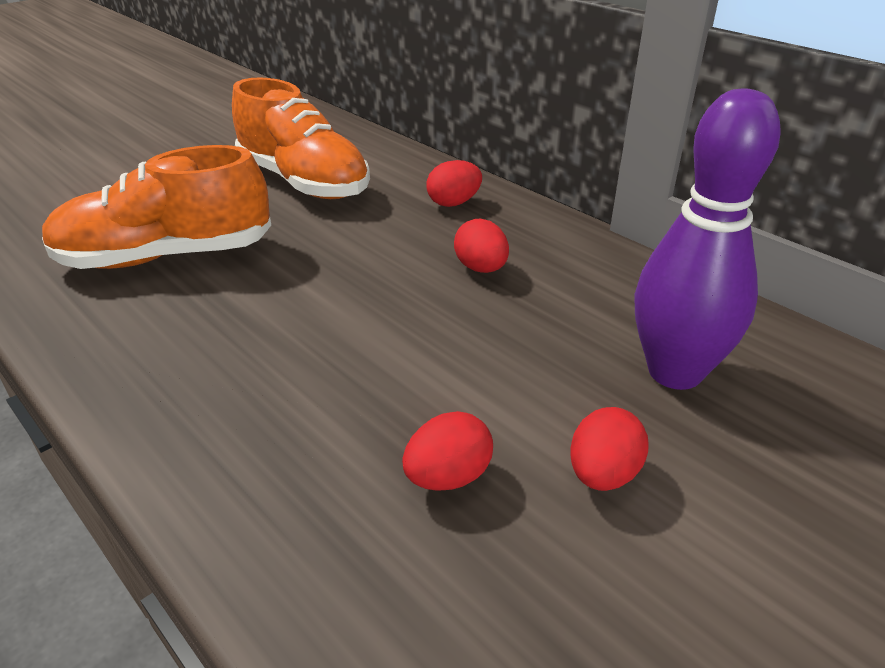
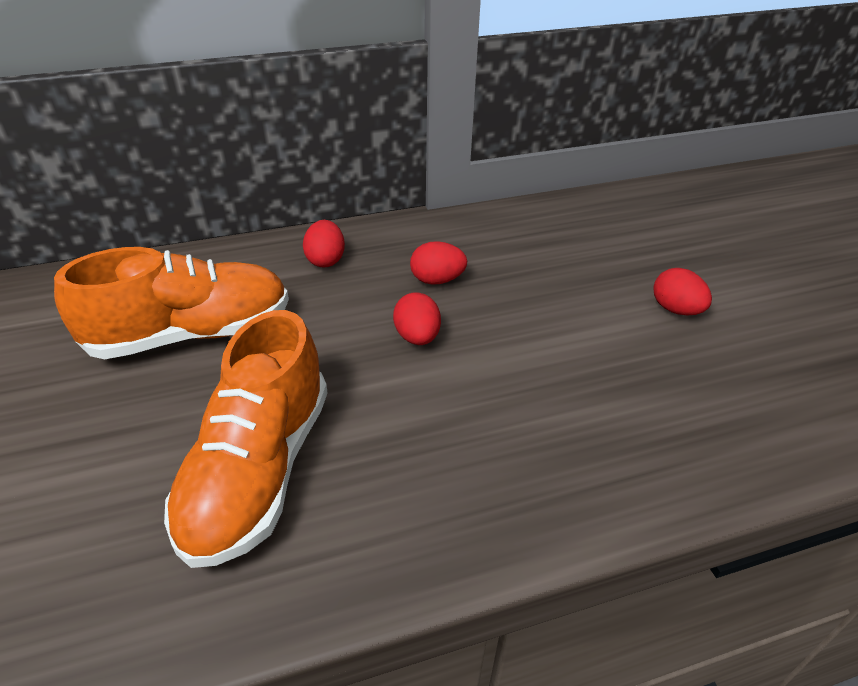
camera: 65 degrees left, 5 degrees up
red egg [402,411,493,490] -> red egg moved to [393,293,441,345]
purple bowling pin [634,88,781,390] -> none

